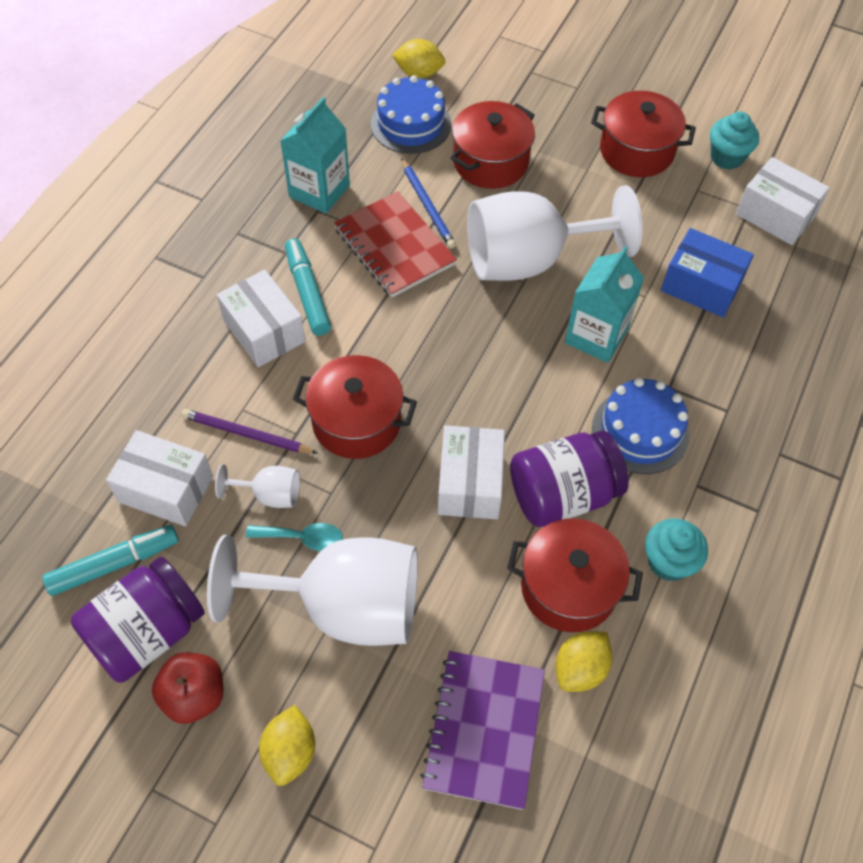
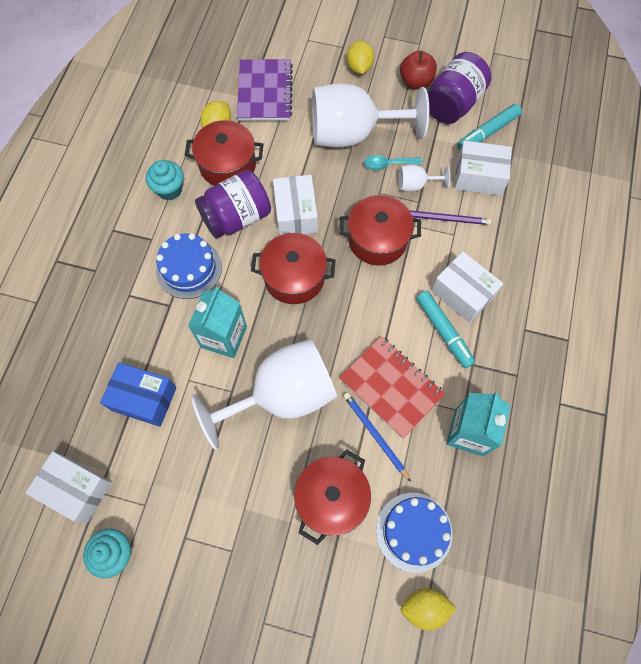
camera: 170 degrees right, 10 degrees up
red pot [591,91,696,177] -> red pot moved to [251,233,336,304]

